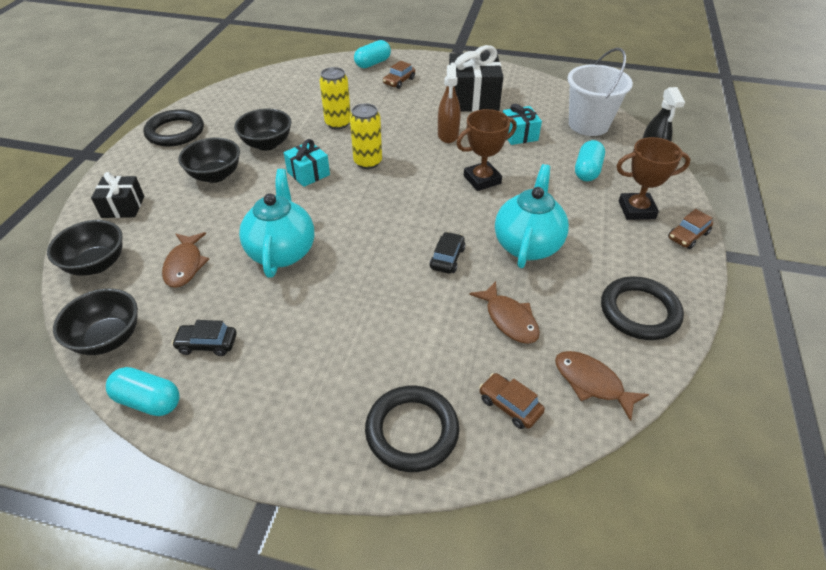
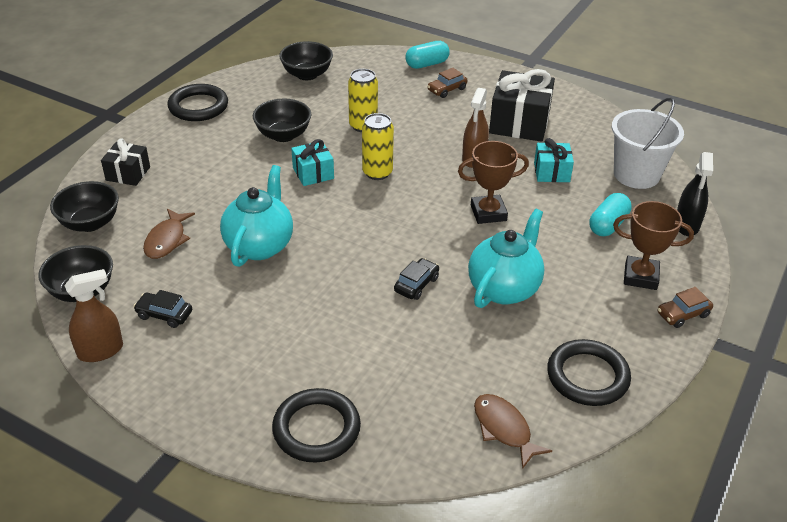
camera: 15 degrees right, 5 degrees down
turquoise capsule [106,367,180,416] -> brown spray bottle [64,269,123,362]
black bowl [178,137,240,183] -> black bowl moved to [279,41,333,80]
brown fish [469,281,540,344] -> none
brown car [479,373,545,429] -> none

